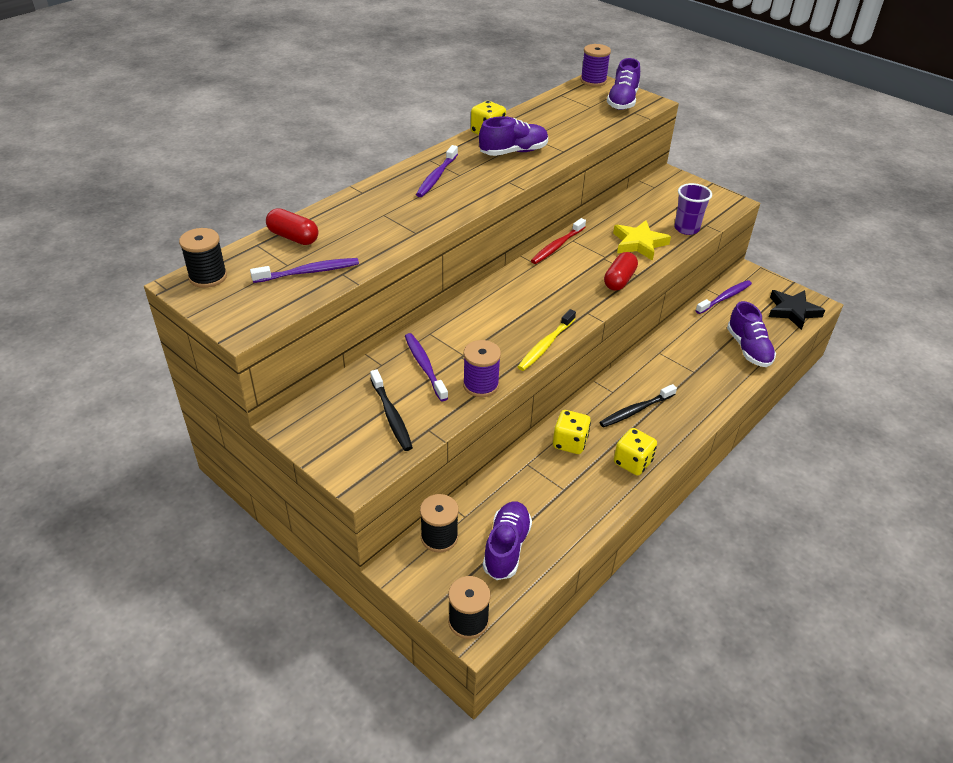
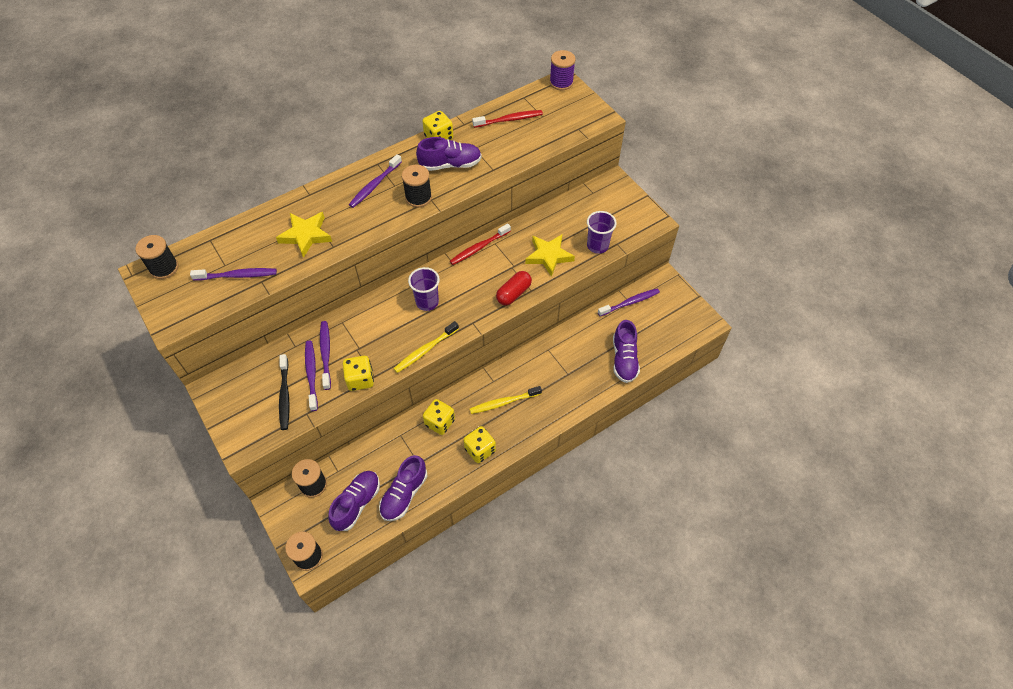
camera: 15 degrees right, 15 degrees up
red capsule [266,208,318,245] -> none
purple spool [463,340,501,397] -> yellow dice [343,356,374,391]
black toothbrush [599,384,677,427] -> yellow toothbrush [470,386,542,414]
purple shoe [607,58,640,110] -> purple shoe moved to [379,455,427,521]
black star [769,290,825,330] -> none
none -> yellow star [276,212,332,258]
none -> purple toothbrush [305,341,318,411]
none -> black spool [402,165,432,207]
none -> purple cup [408,267,440,311]
none -> red toothbrush [472,110,543,128]

